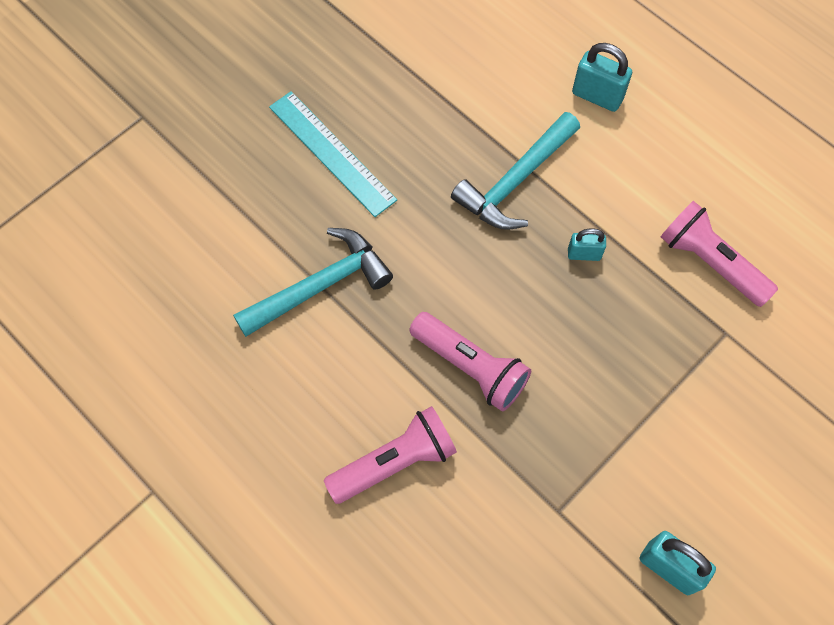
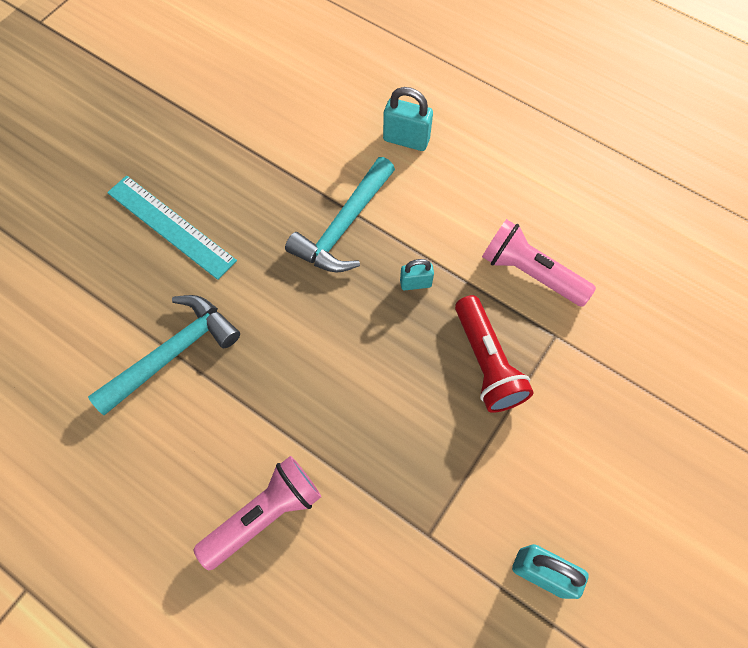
camera: 10 degrees left, 0 degrees up
pink flashlight [409,312,531,412] -> none
none -> red flashlight [455,295,534,413]

